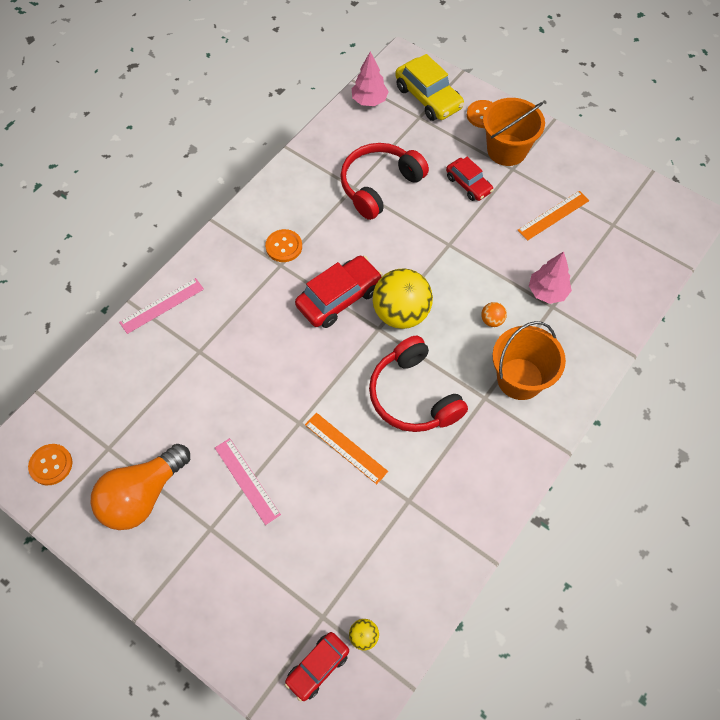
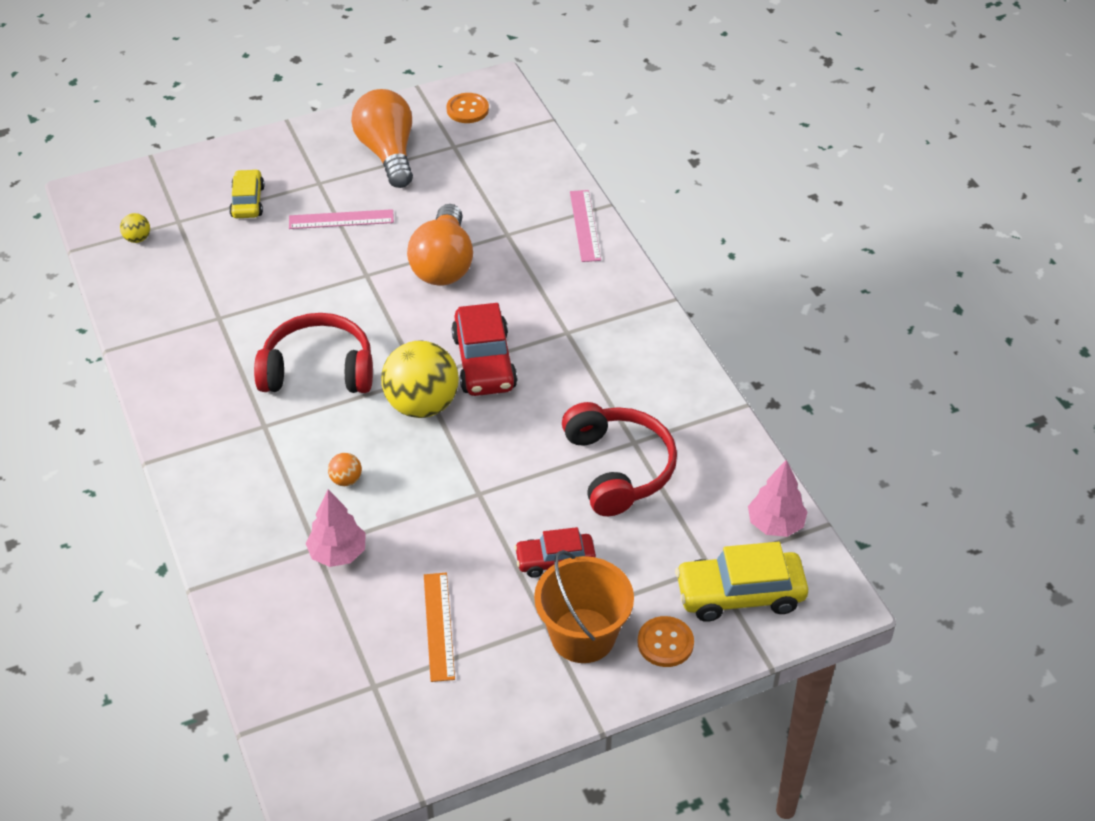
camera: 120 degrees right, 15 degrees down
orange button [265,229,302,262] -> none
red car [285,632,349,702] -> none
orange ruler [305,413,388,484] -> none
orange bucket [492,321,566,400] -> none
none -> yellow car [229,169,265,218]
none -> orange light bulb [407,204,473,286]

